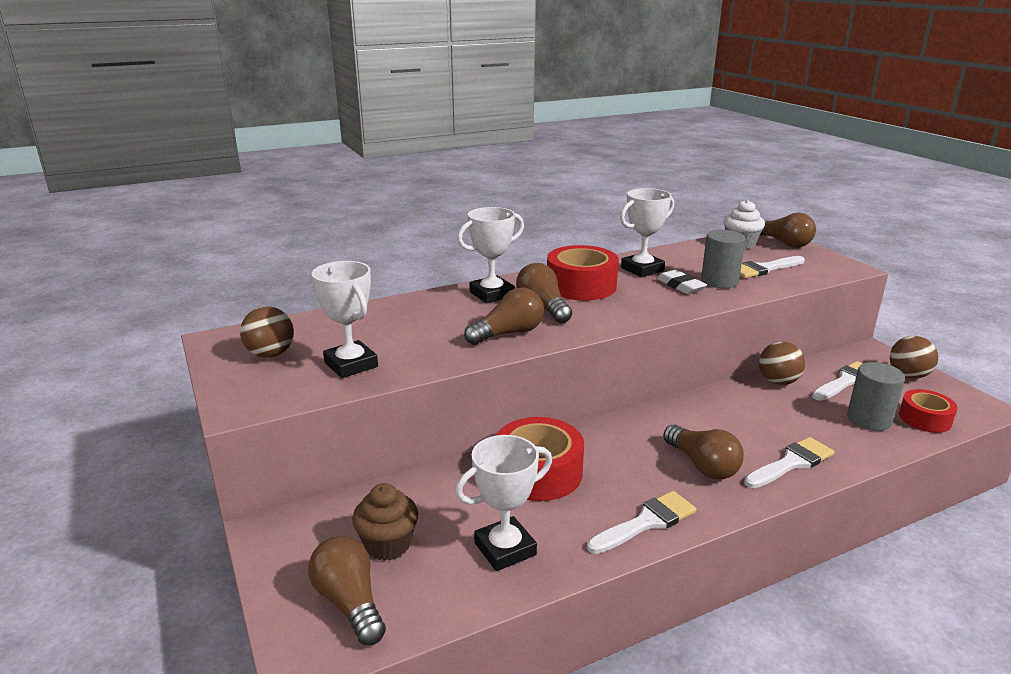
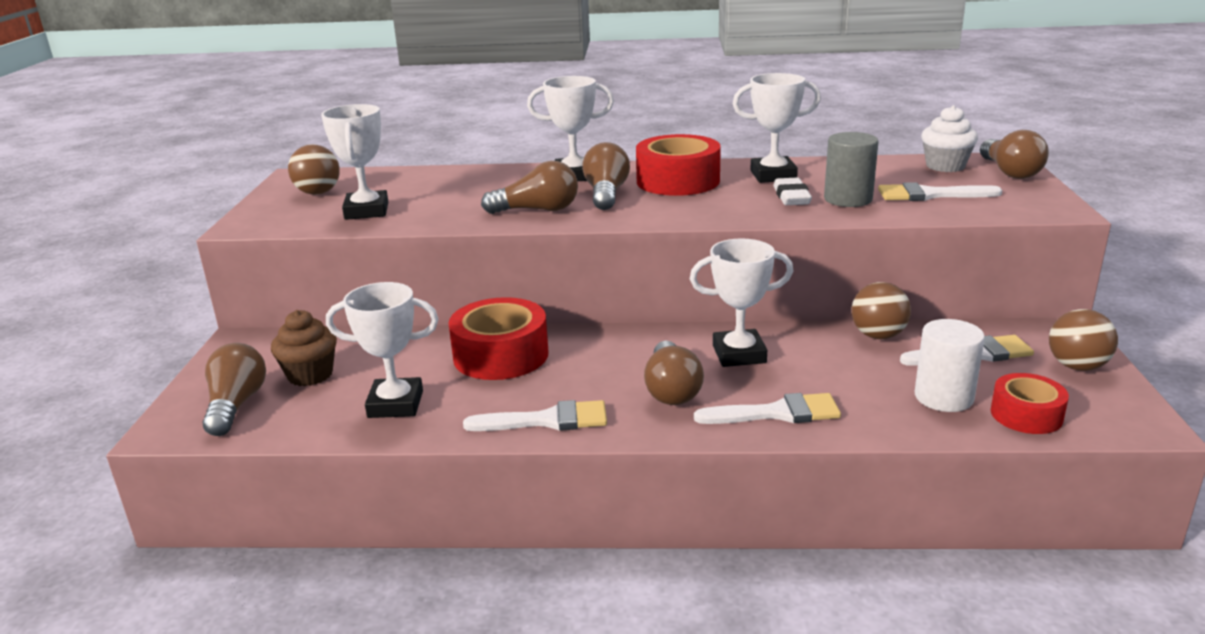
camera: 30 degrees right, 0 degrees up
grey cylinder [847,362,905,431] -> white cylinder [915,319,985,412]
none -> white trophy [690,238,793,367]

